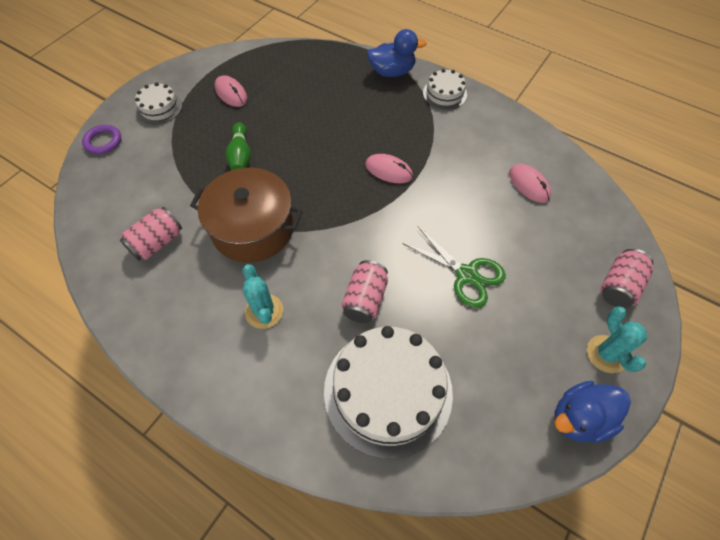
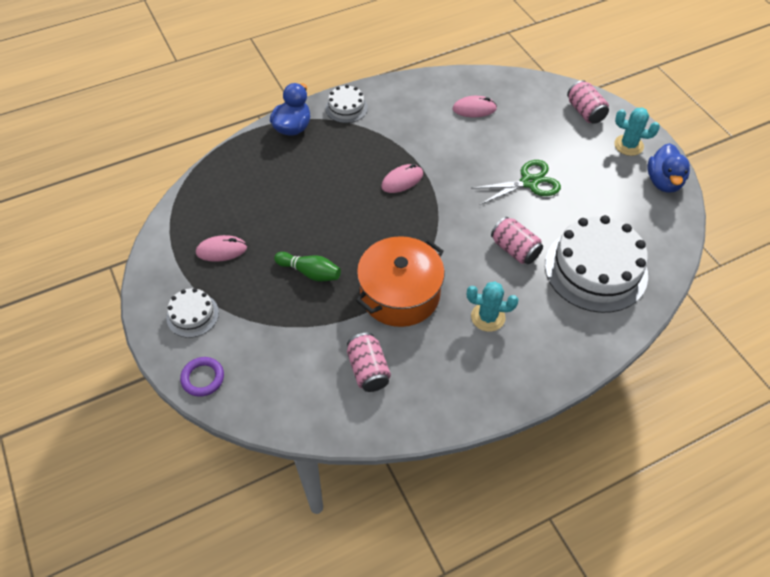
camera: 60 degrees left, 5 degrees down
brown pot [190,168,303,263] -> orange pot [356,236,445,327]

